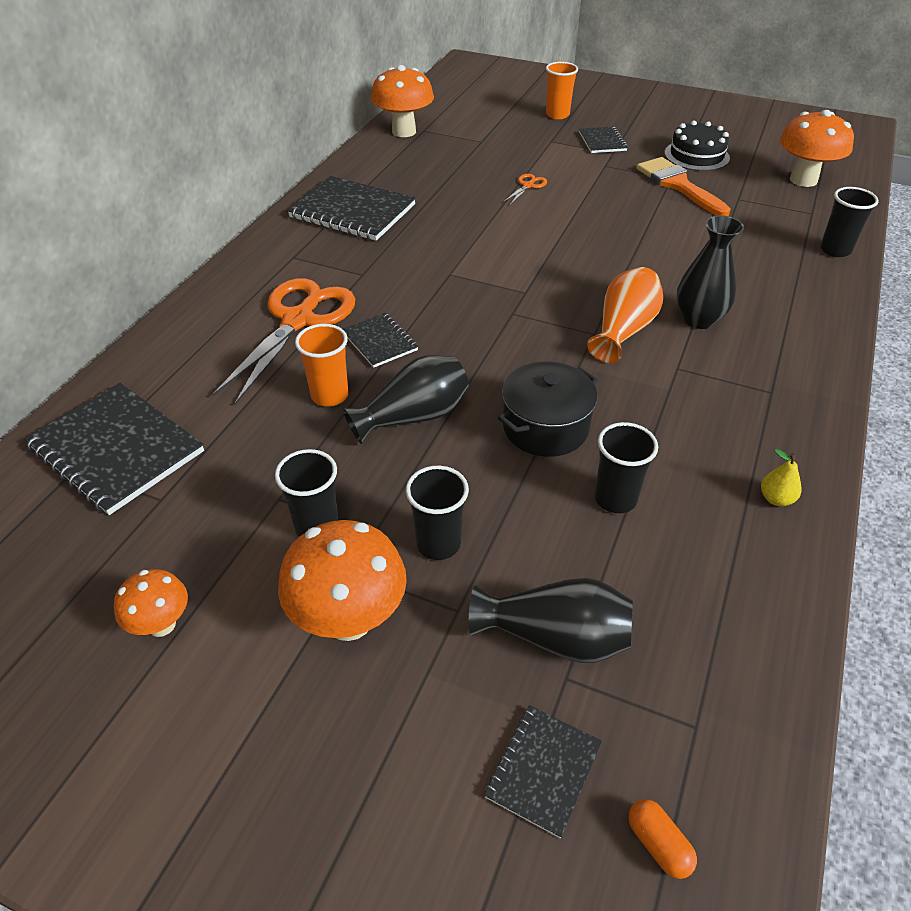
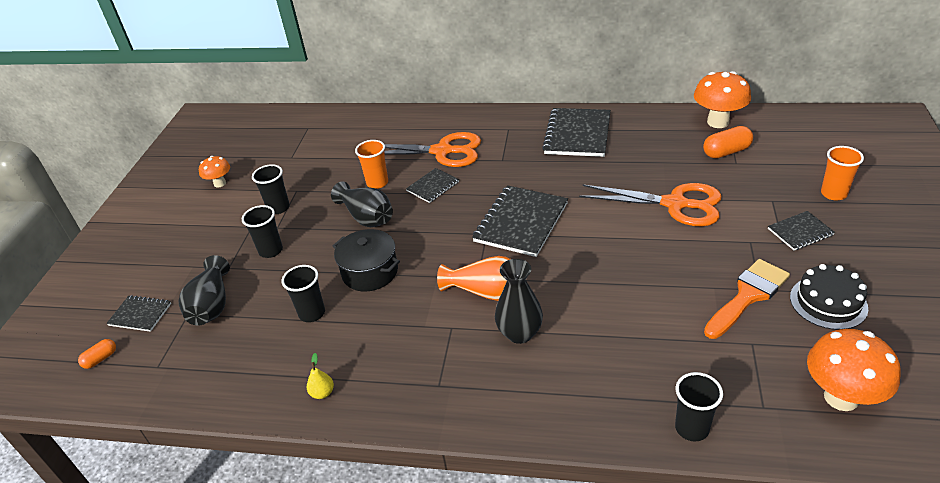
camera: 80 degrees right, 5 degrees down
black notebook [24,383,204,515] -> black notebook moved to [472,185,568,257]
orange mushroom [278,520,407,641] -> none
orange scissors [503,174,547,205] -> orange scissors [579,183,722,226], size x2.45
none -> orange capsule [703,126,753,158]

